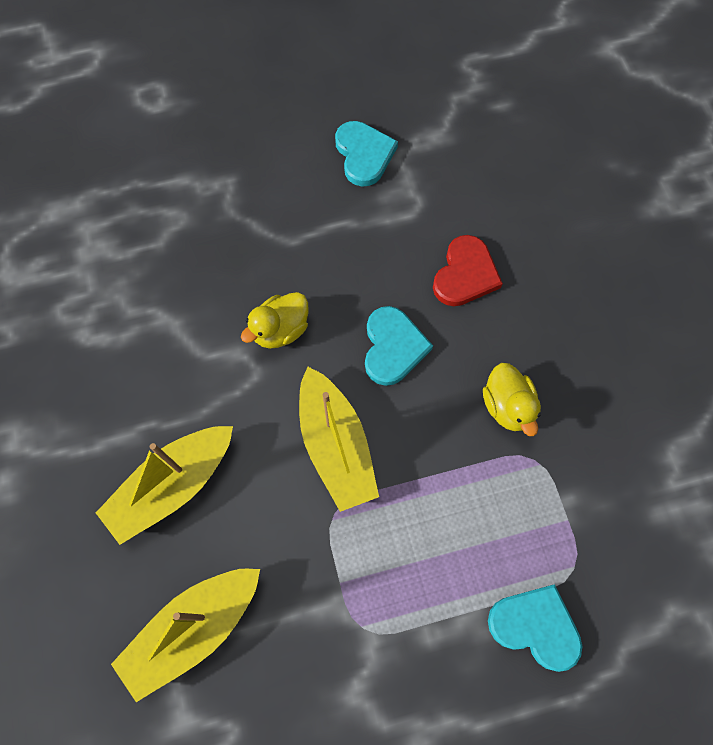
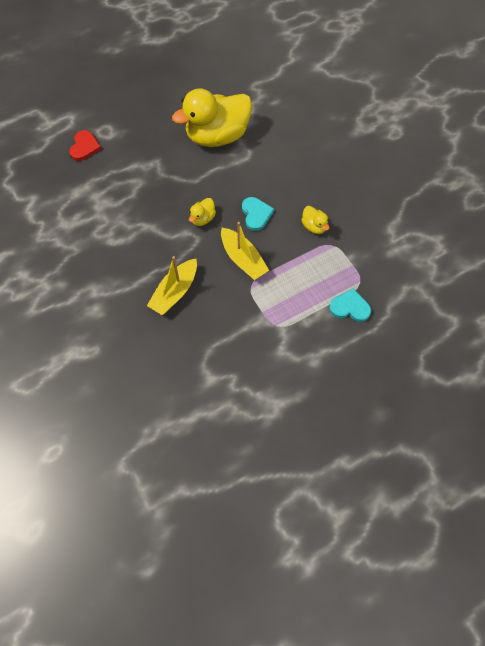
camera: 15 degrees left, 5 degrees down
yellow boat [111,569,260,702] -> none
turquoise heart [335,121,398,186] -> yellow duck [172,88,252,147]
red heart [433,235,503,306] -> red heart moved to [69,130,101,161]

